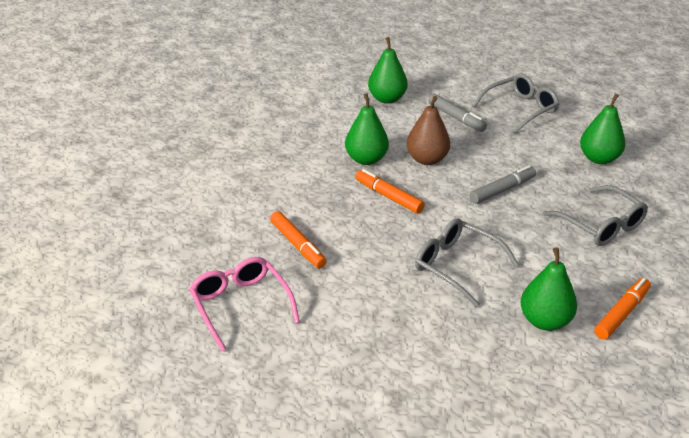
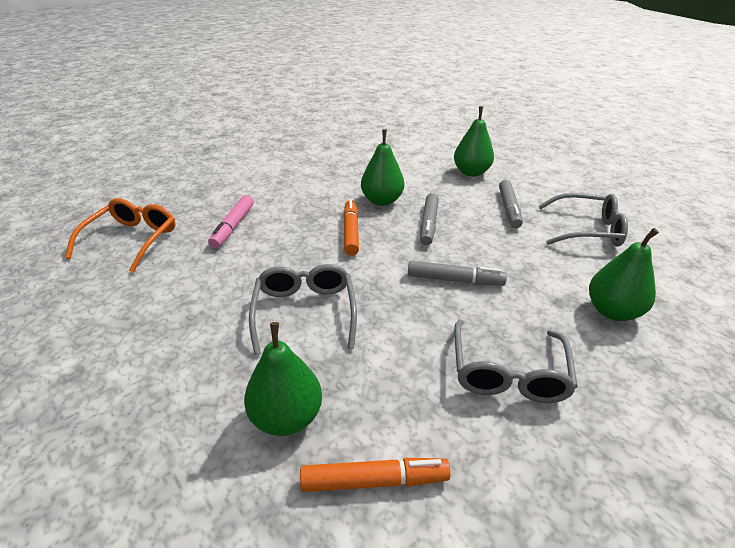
camera: 45 degrees right, 0 degrees up
pink glasses [189,257,300,351] -> orange glasses [65,198,175,273]
orange marker [270,211,327,268] -> pink marker [208,195,254,248]
brown pear [406,96,450,165] -> grey marker [420,193,439,245]

